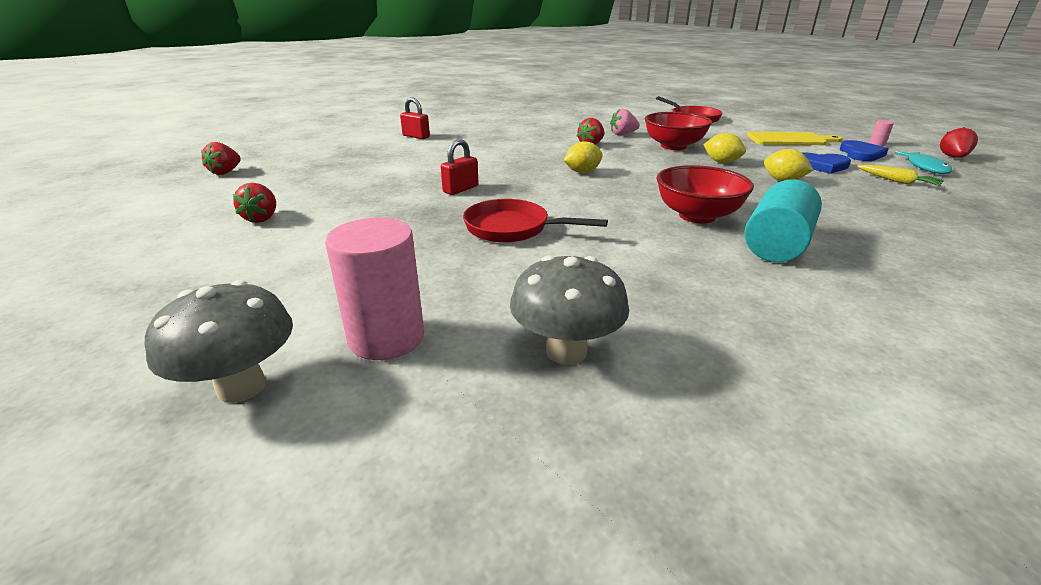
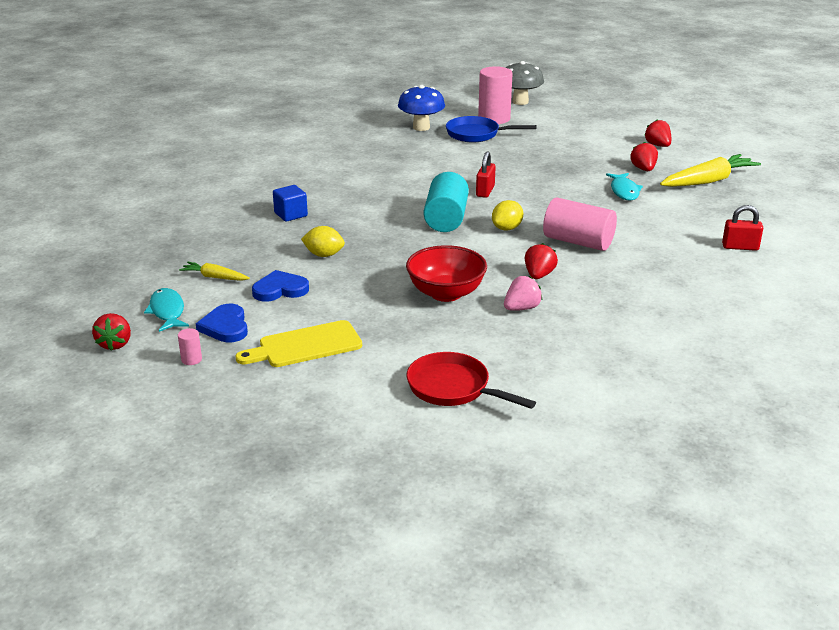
camera: 155 degrees right, 0 degrees up
red strawberry [201,142,241,175] -> red strawberry moved to [630,142,658,171]
red padlock [441,139,479,195] -> red padlock moved to [476,152,496,198]
red pan [463,199,608,243] -> none
grey mushroom [510,255,629,365] -> blue mushroom [398,85,445,131]
red bowl [657,165,754,223] -> none
yellow lemon [703,133,746,163] -> none
turquoise cylinder [745,179,822,262] -> turquoise cylinder moved to [424,172,469,232]
none -> blue cube [273,185,308,222]
none -> blue pan [446,116,537,142]
none -> pink cylinder [543,197,617,251]
none -> turquoise fish [606,173,643,201]
none -> yellow carrot [660,154,761,187]

